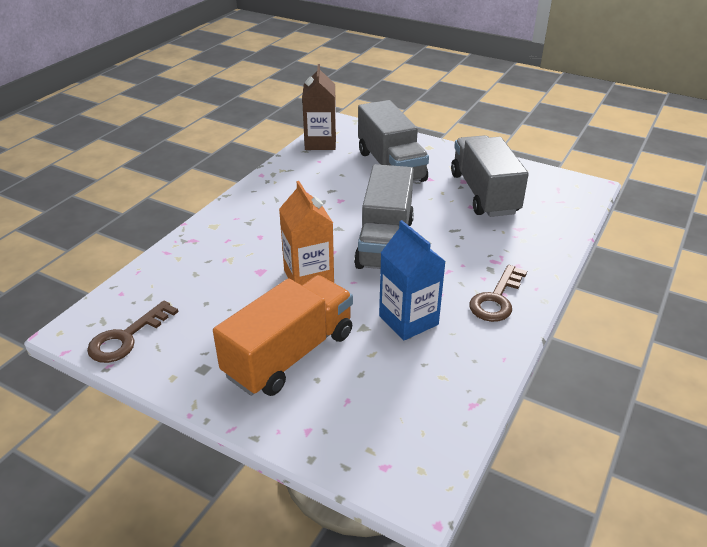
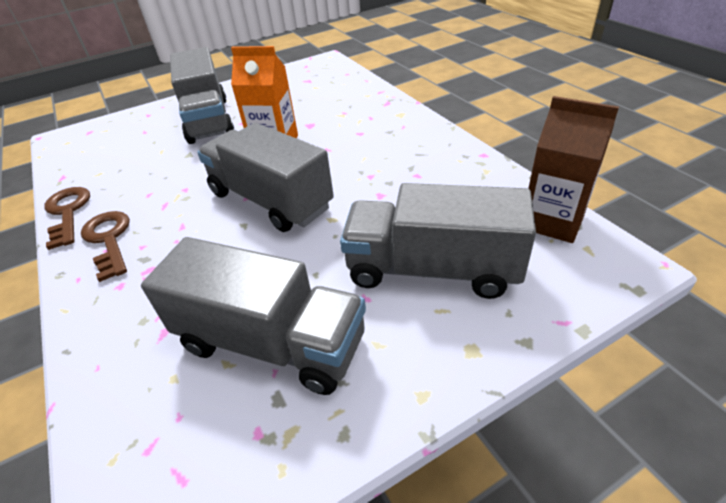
camera: 125 degrees right, 5 degrees up
brown key [87,301,179,363] -> brown key moved to [44,187,90,250]
orange truck [213,275,353,396] -> grey truck [170,47,234,144]
blue carton [379,220,446,340] -> none

